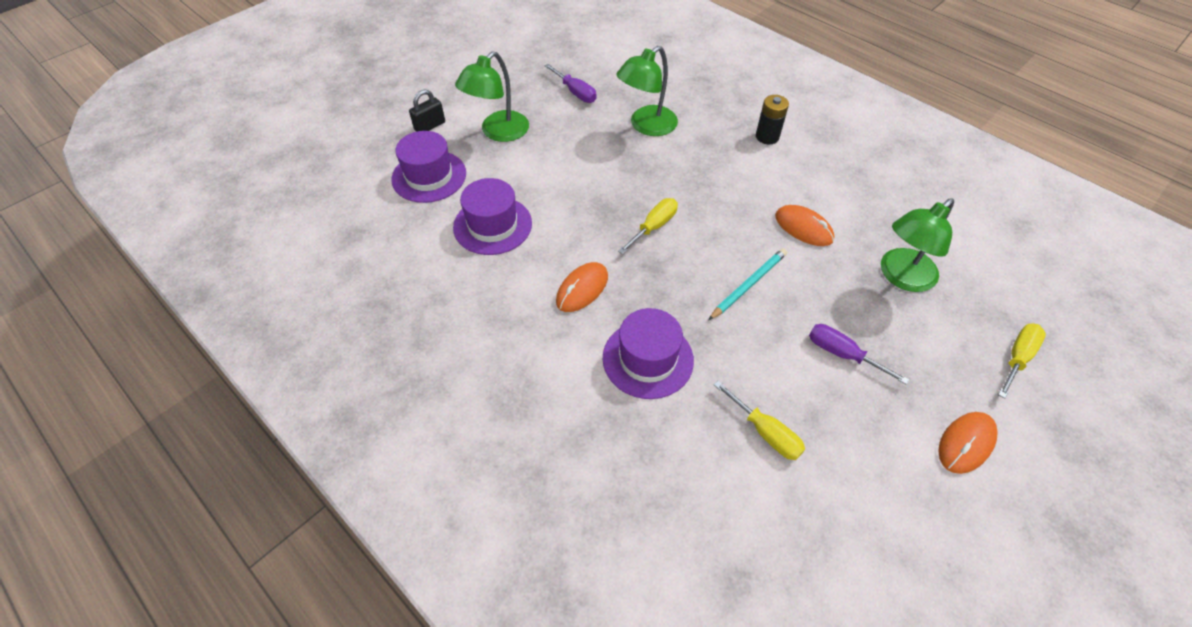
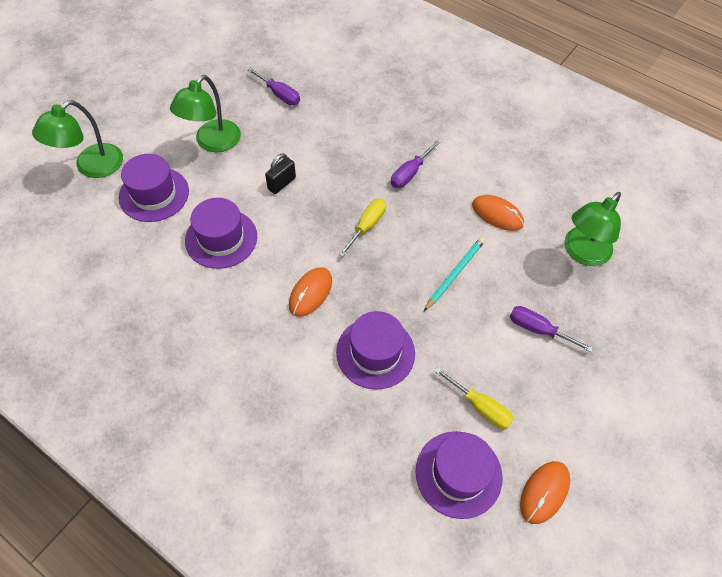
camera: 10 degrees left, 5 degrees up
black padlock [409,89,445,132] -> black padlock moved to [265,153,296,194]
green lamp [616,46,678,136] -> green lamp moved to [32,100,123,178]
black battery [756,95,789,145] -> none
orange mouse [938,412,998,474] -> orange mouse moved to [520,461,570,524]
yellow screwdriver [998,323,1046,399] -> none
none -> purple screwdriver [391,140,440,188]
none -> purple hat [416,431,502,519]

